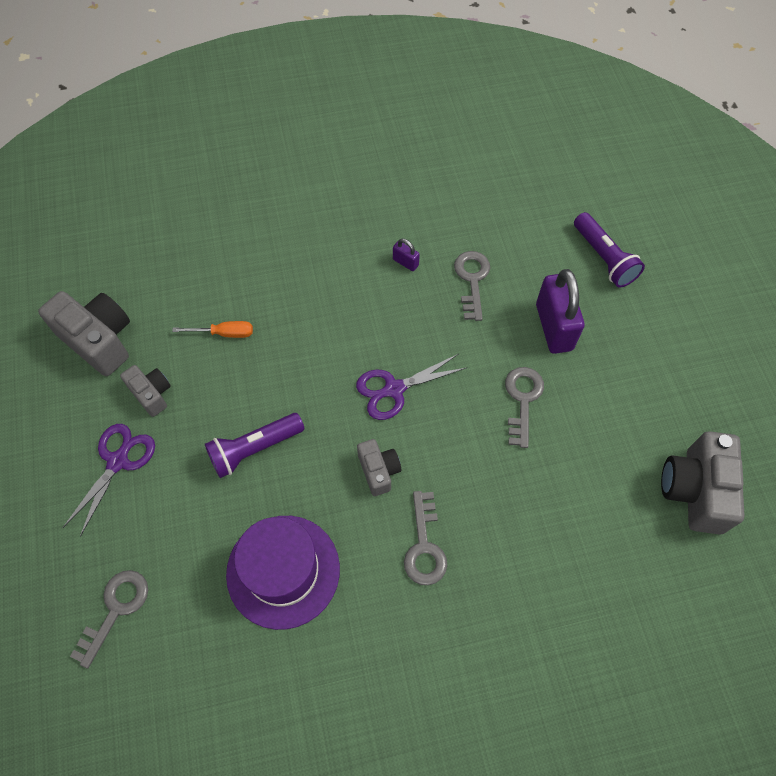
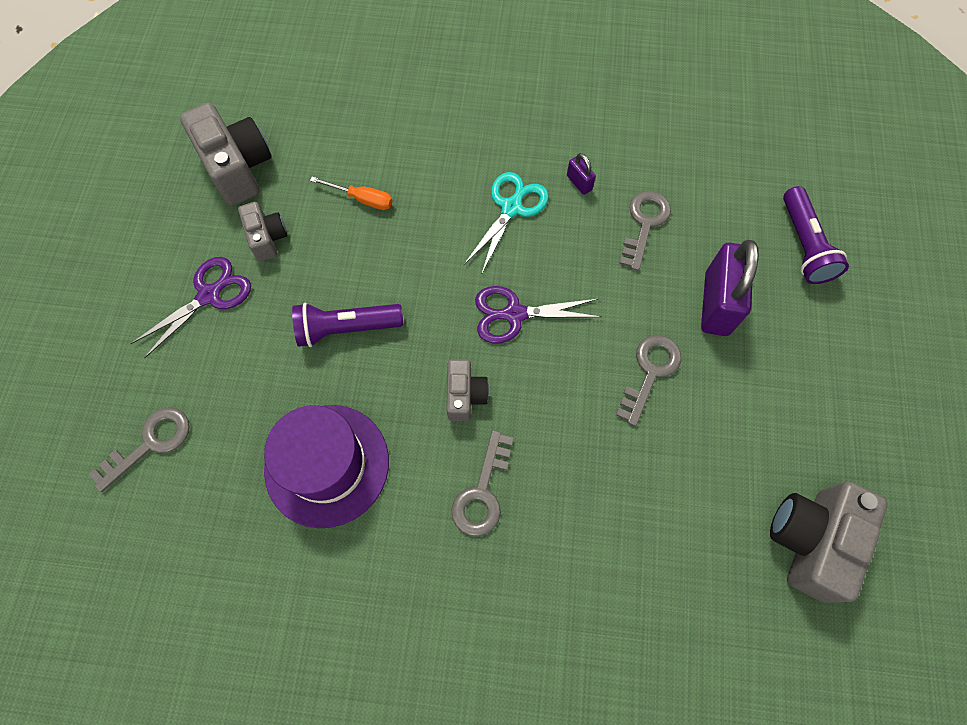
camera: 20 degrees right, 5 degrees up
none -> turquoise scissors [464,172,549,273]

